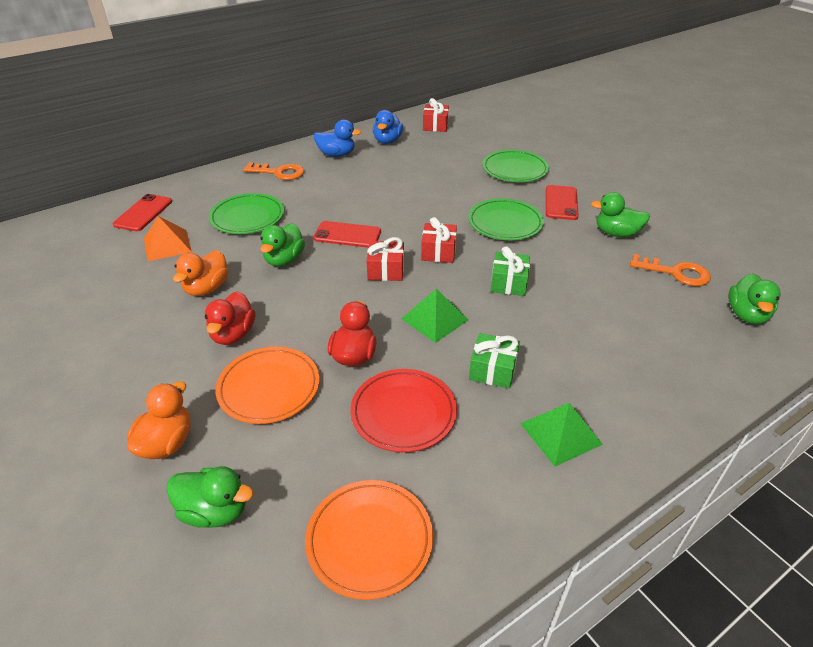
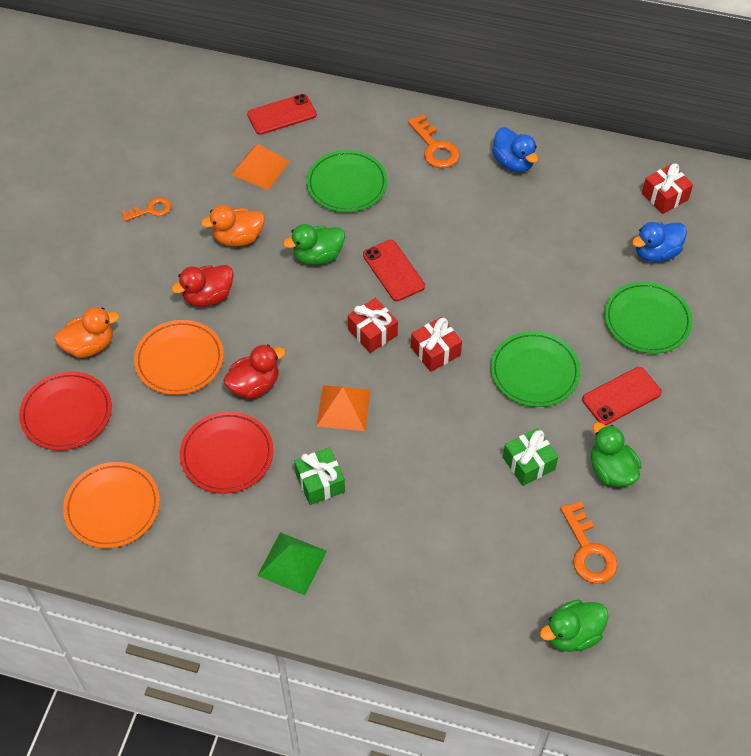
camera: 50 degrees right, 15 degrees up
green duck [166,466,253,528] -> red plate [19,371,112,450]
blue duck [373,110,403,144] -> blue duck moved to [632,222,687,262]
green pyramid [401,289,469,343] -> orange pyramid [316,385,371,431]
green gift [491,246,530,296] -> green gift moved to [503,428,558,486]
none -> orange key [121,197,171,222]

